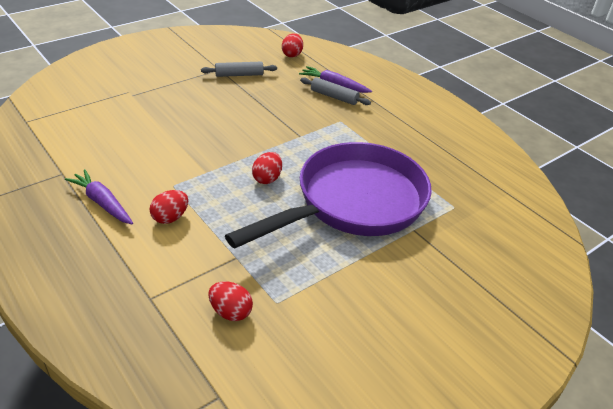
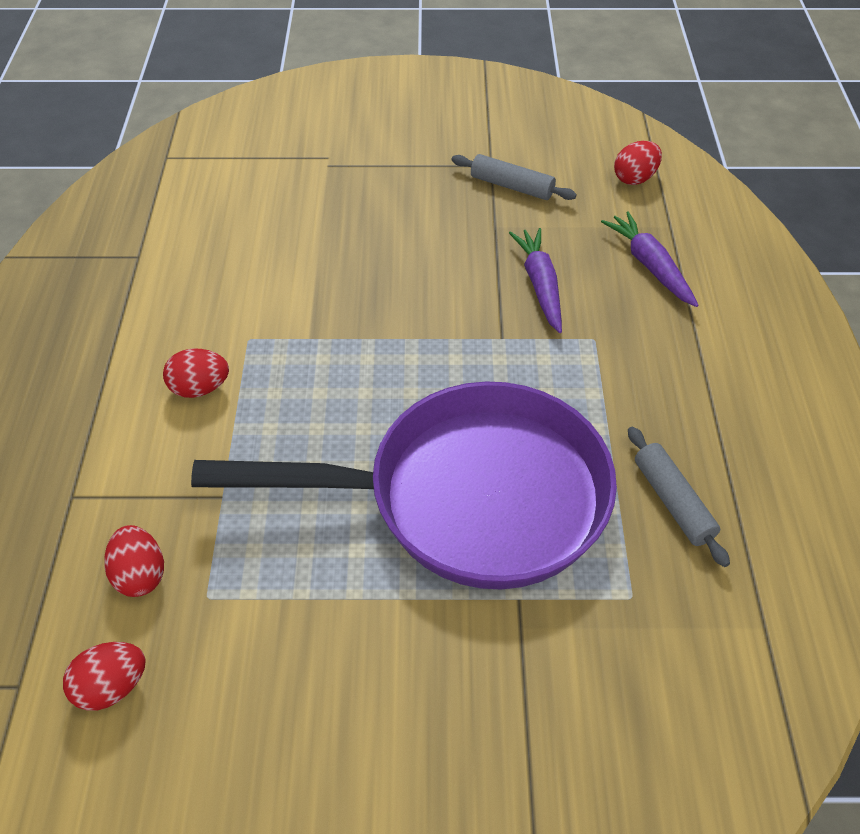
camera: 40 degrees right, 10 degrees up
purple carrot [65,169,133,224] -> purple carrot moved to [509,228,562,333]
red egg [252,152,282,184] -> red egg moved to [63,642,146,711]
grey rolling pin [300,77,371,105] -> grey rolling pin moved to [628,427,730,567]

